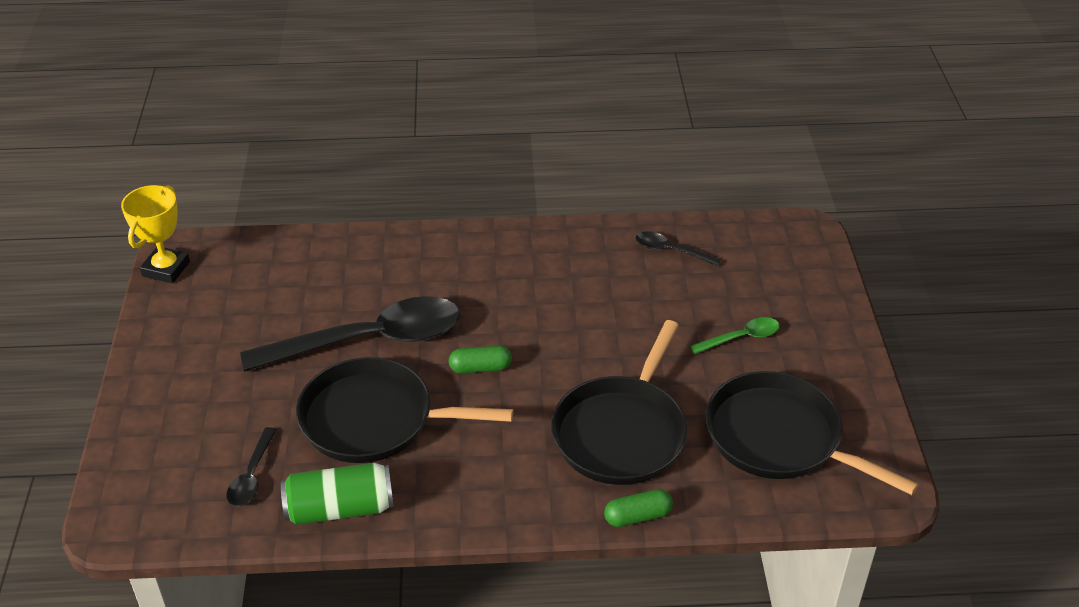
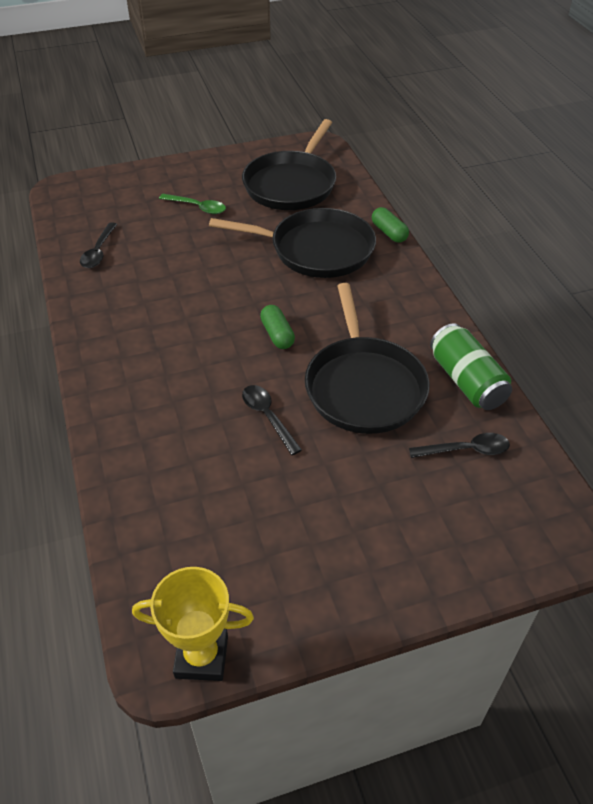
camera: 105 degrees left, 5 degrees up
black spoon [240,296,460,372] -> black spoon [242,385,302,455], size x0.44
green spoon [690,317,780,354] -> green spoon turned 150 degrees clockwise [159,194,226,214]

